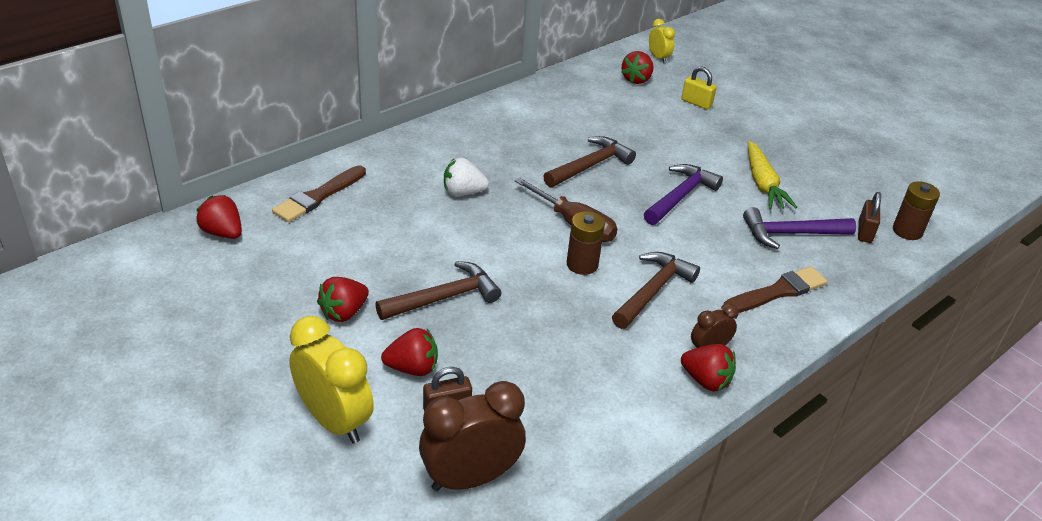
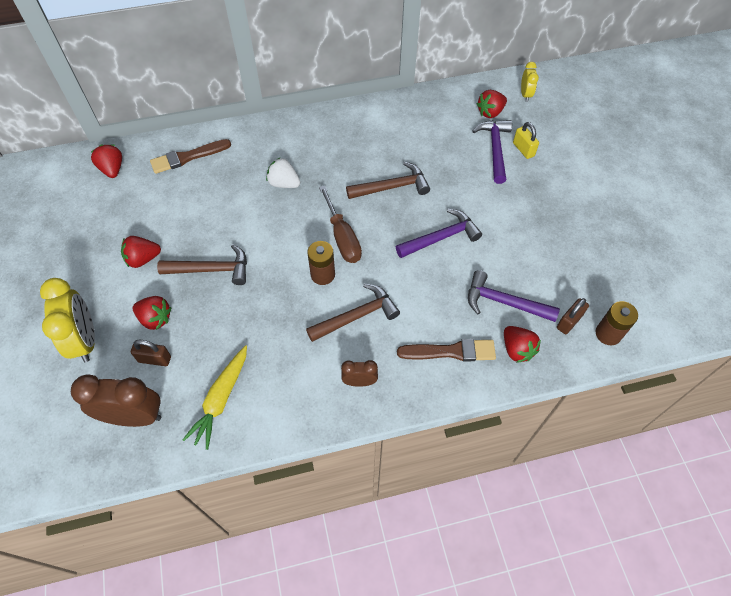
camera: 30 degrees right, 20 degrees up
red strawberry [681,344,736,391] -> red strawberry moved to [504,326,541,363]
yellow carrot [748,141,797,209] -> yellow carrot moved to [183,345,247,450]
none -> purple hammer [472,120,512,184]

